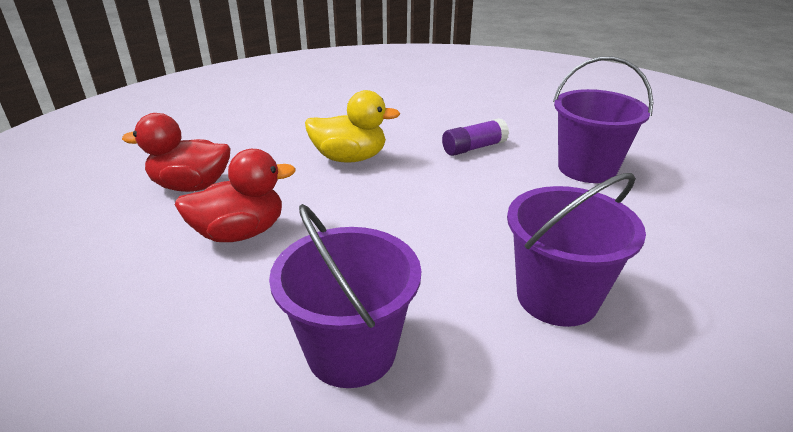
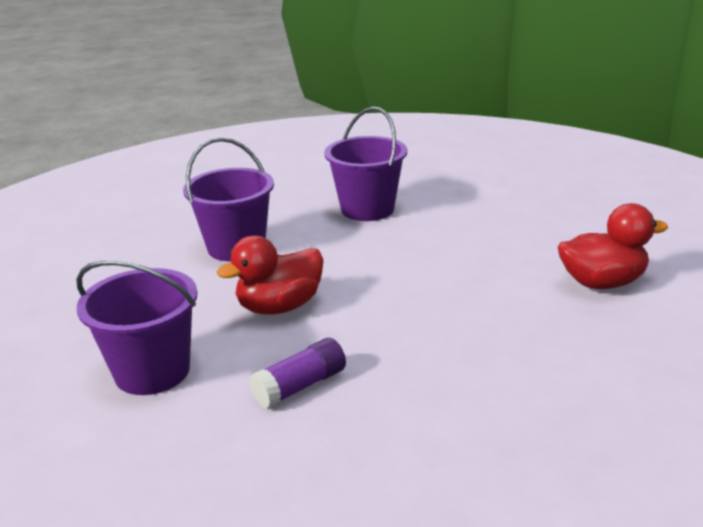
camera: 170 degrees right, 5 degrees down
red duck [175,149,296,242] -> red duck moved to [217,235,324,314]
yellow duck [305,90,400,163] -> none

